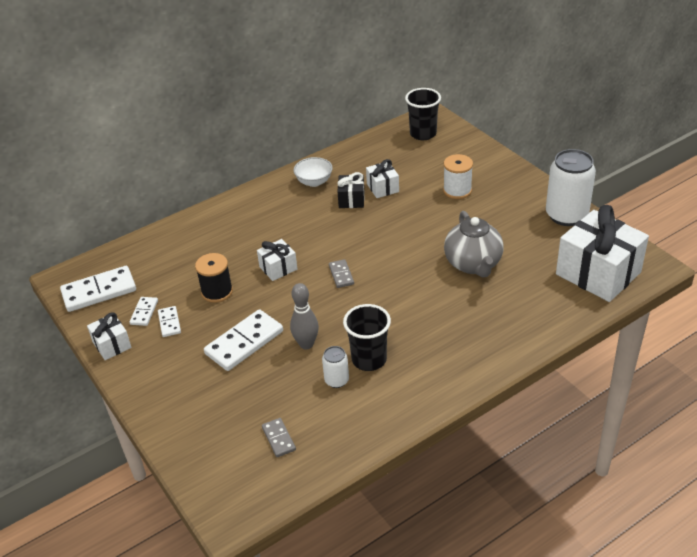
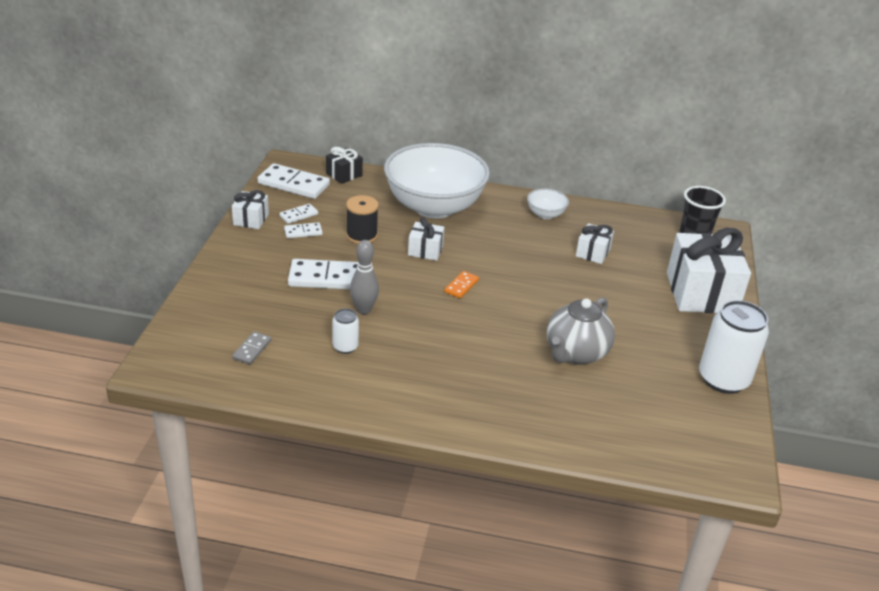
camera: 40 degrees right, 5 degrees down
white domino [158,306,181,337] -> white domino turned 45 degrees clockwise [284,222,323,238]
grey domino [329,259,354,288] -> orange domino [444,271,479,298]
black gift [337,172,365,208] -> black gift moved to [326,147,363,184]
black cup [343,304,391,371] -> none
white spool [443,154,473,199] -> none
white gift [556,205,649,302] -> white gift moved to [667,228,751,313]
none -> white bowl [384,143,490,219]

